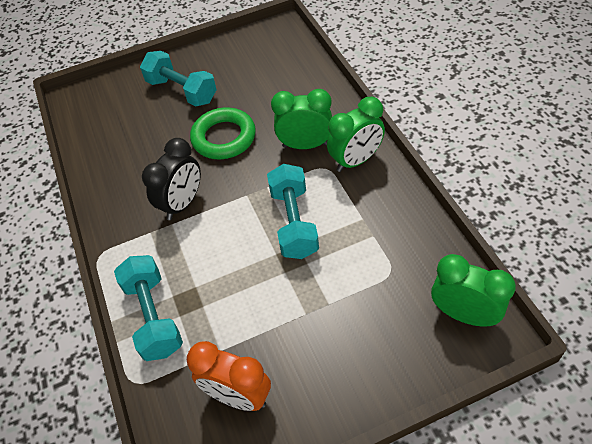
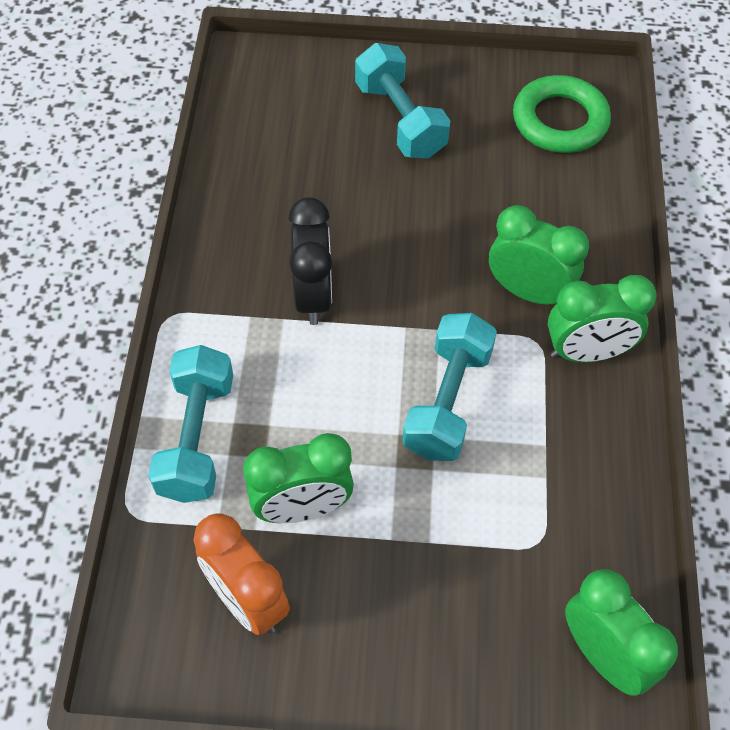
camera: 20 degrees right, 5 degrees up
black clock [142,138,201,220] -> black clock turned 60 degrees counterclockwise [288,197,332,325]
green ring [190,108,256,159] -> green ring moved to [513,75,611,153]
none -> green clock [243,433,354,523]

